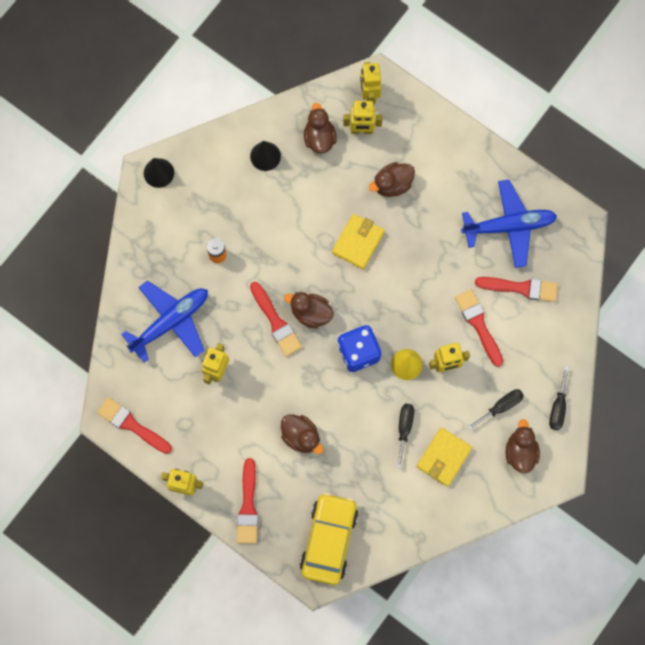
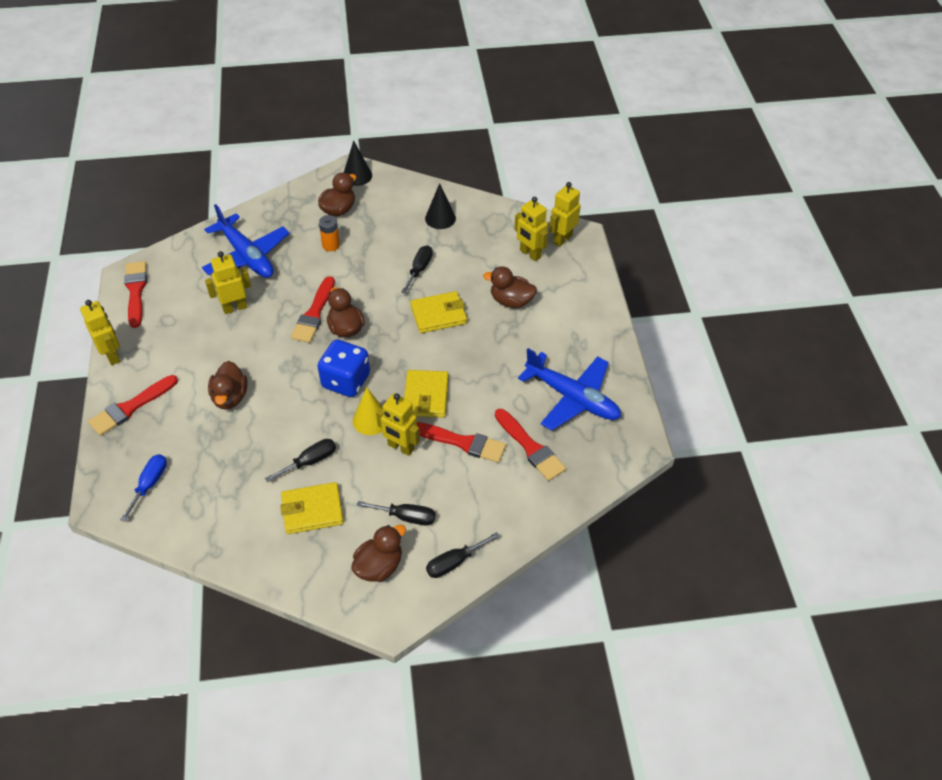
camera: 45 degrees right, 25 degrees down
blue plane [121,281,208,362] -> blue plane turned 45 degrees clockwise [202,204,290,278]
yellow car [300,492,358,585] -> blue screwdriver [120,454,167,522]
brown duck [304,103,337,154] -> brown duck moved to [318,172,356,216]
red brush [455,289,503,367] -> red brush turned 90 degrees clockwise [417,422,506,463]
none -> black screwdriver [401,245,433,293]
none -> yellow wallet [404,370,448,417]

